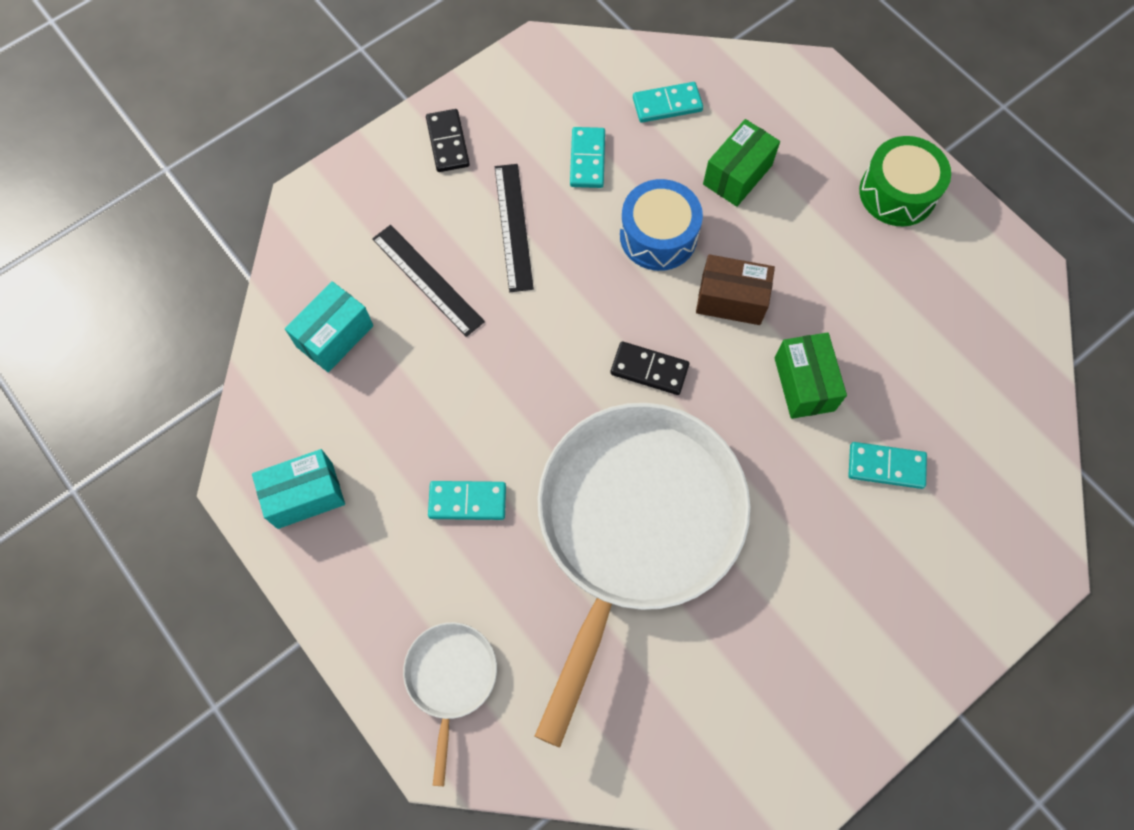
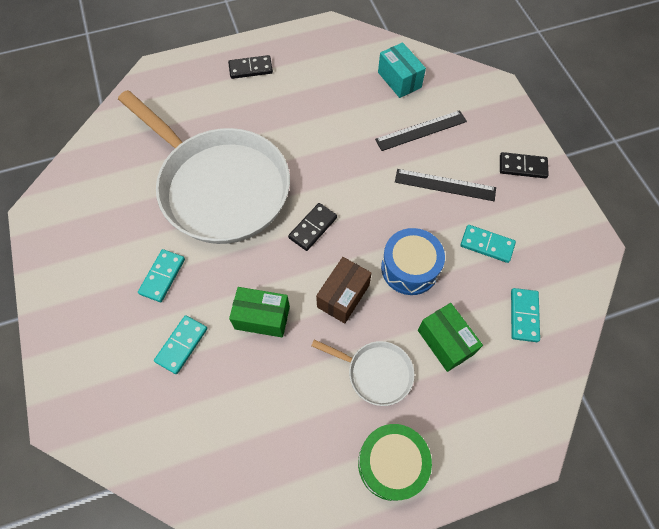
camera: 110 degrees right, 5 degrees down
turquoise box [252,449,345,529] -> none
white pan [403,622,497,786] -> white pan moved to [311,339,415,406]
turquoise domino [428,481,506,520] -> turquoise domino moved to [138,249,185,302]
none -> black domino [228,55,273,79]

